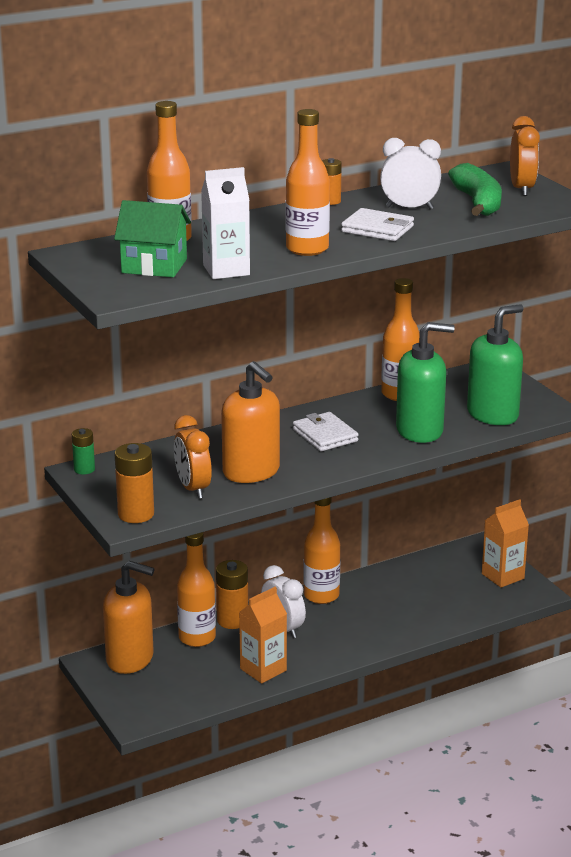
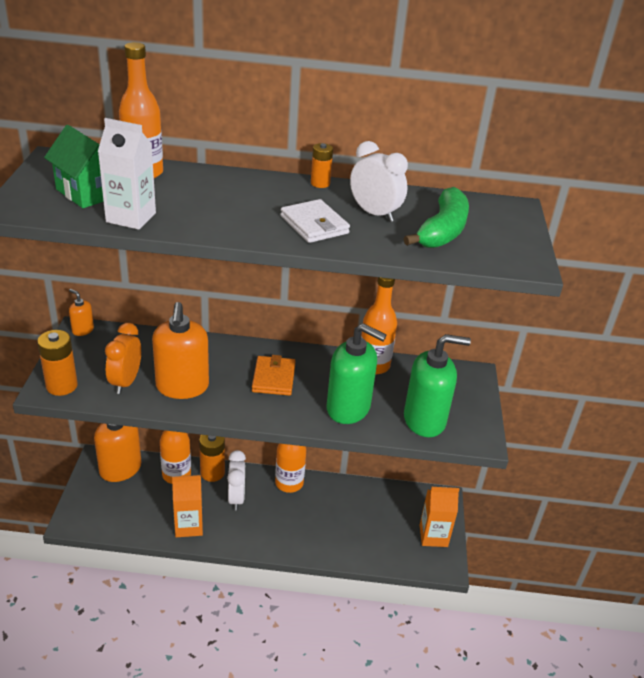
camera: 30 degrees right, 10 degrees up
green battery [72,428,95,474] -> orange soap dispenser [69,289,94,336]
orange bottle [286,109,330,256] -> none
white wallet [293,412,359,451] -> orange wallet [252,355,295,396]
orange clock [510,116,540,196] -> none

